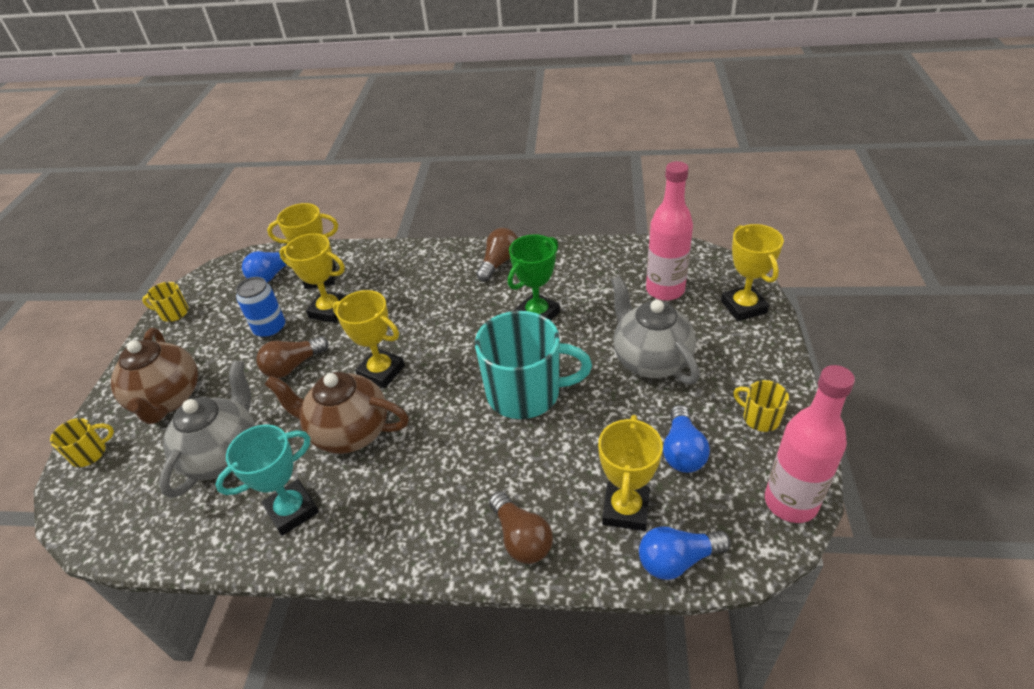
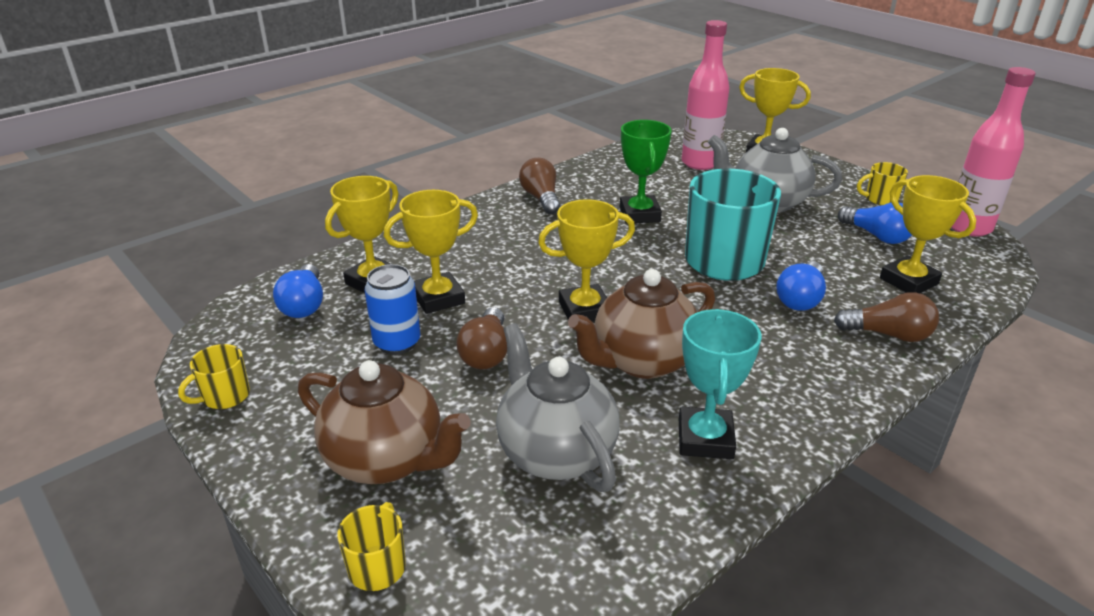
camera: 50 degrees left, 10 degrees down
blue light bulb [639,526,731,580] -> blue light bulb moved to [776,261,826,311]

